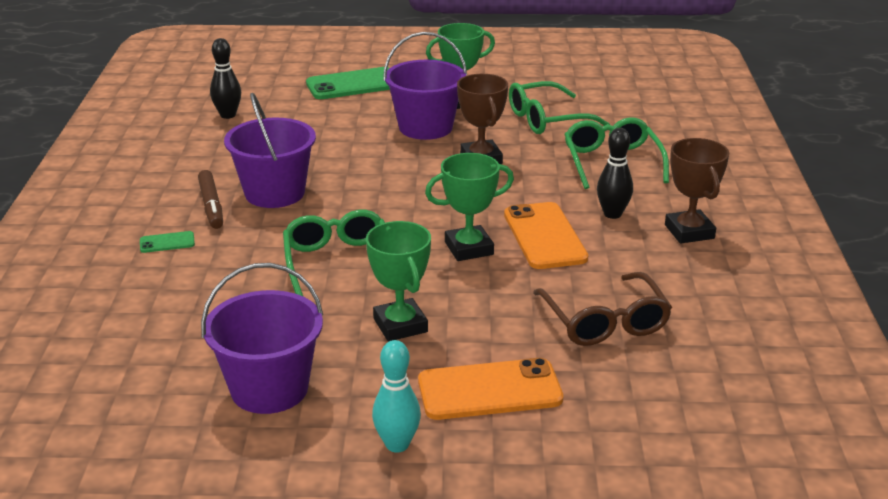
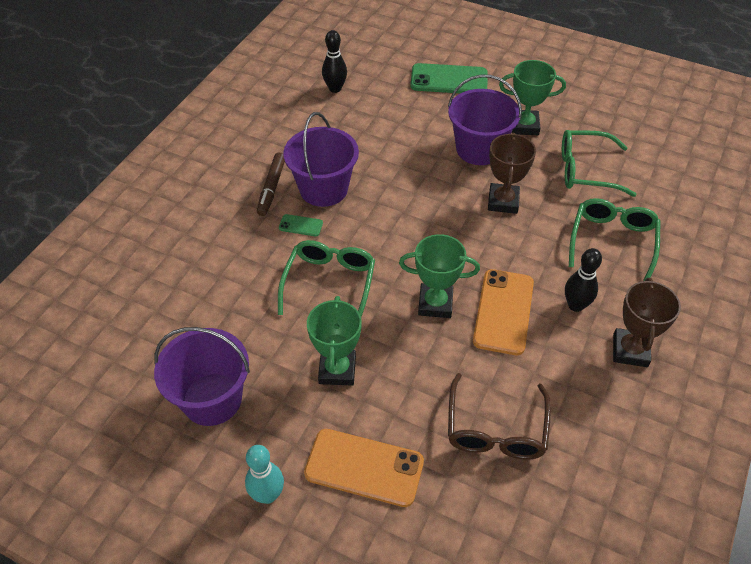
camera: 25 degrees right, 20 degrees up
green phone [140,231,195,253] -> green phone moved to [279,214,323,236]

